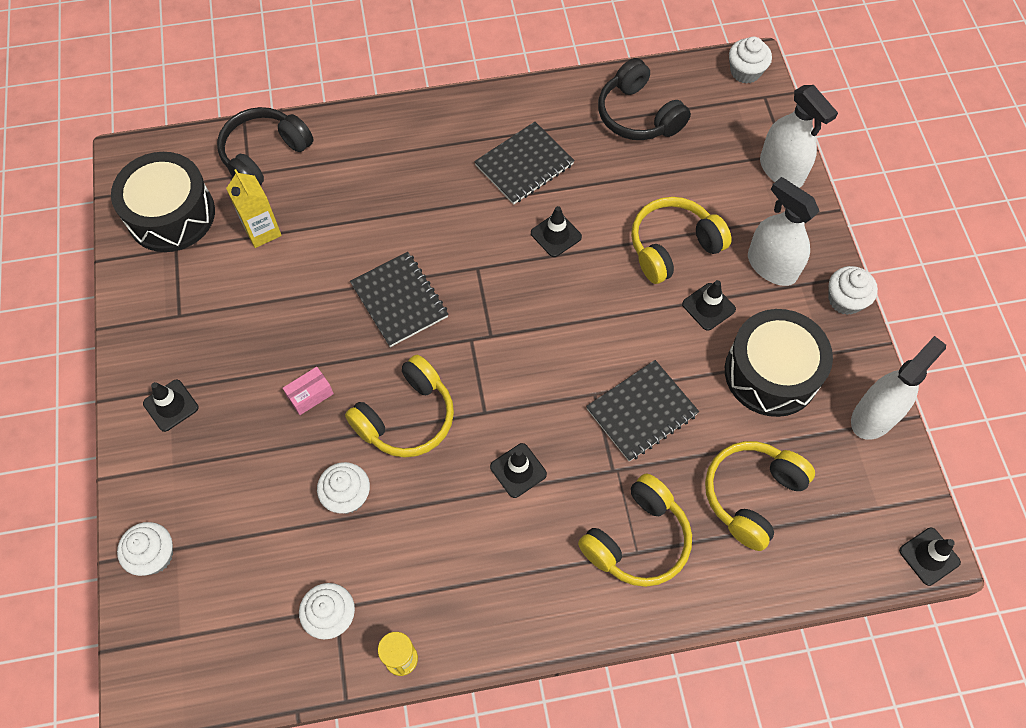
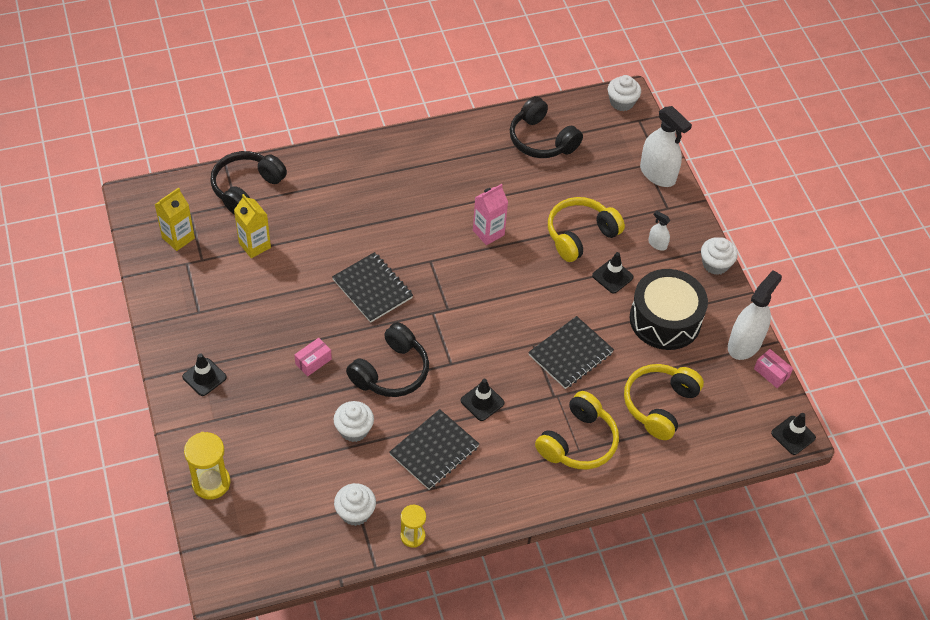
camera: 10 degrees left, 10 degrees down
black drum [111,152,215,252] -> yellow carton [155,188,195,251]
white cupcake [117,522,173,576] -> yellow hourglass [184,432,230,500]
yellow headphones [345,355,454,458] -> black headphones [346,322,429,397]
black notebook [474,122,575,204] -> black notebook moved to [389,409,479,490]
black traffic cone [531,206,582,257] -> pink carton [473,184,508,245]
white spray bottle [748,177,820,286] -> white spray bottle [648,210,670,251], size x0.48
none -> pink box [754,349,793,388]

